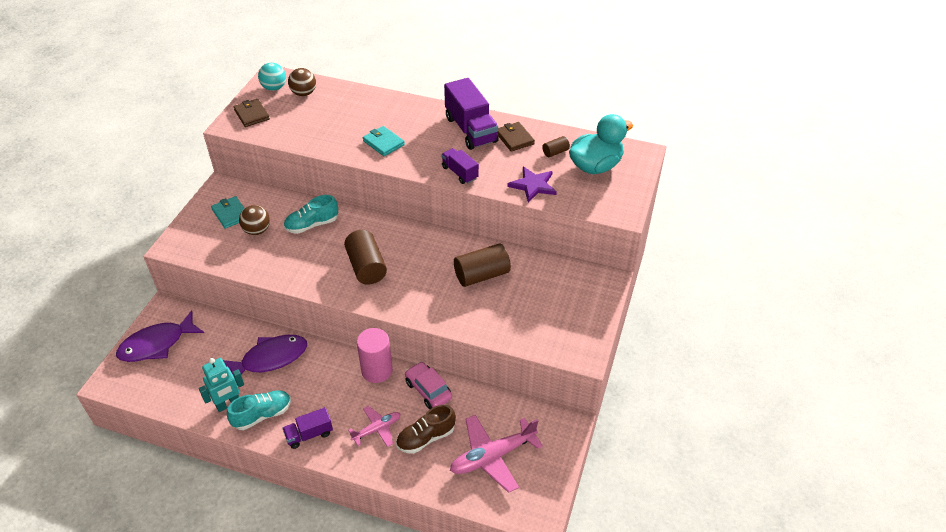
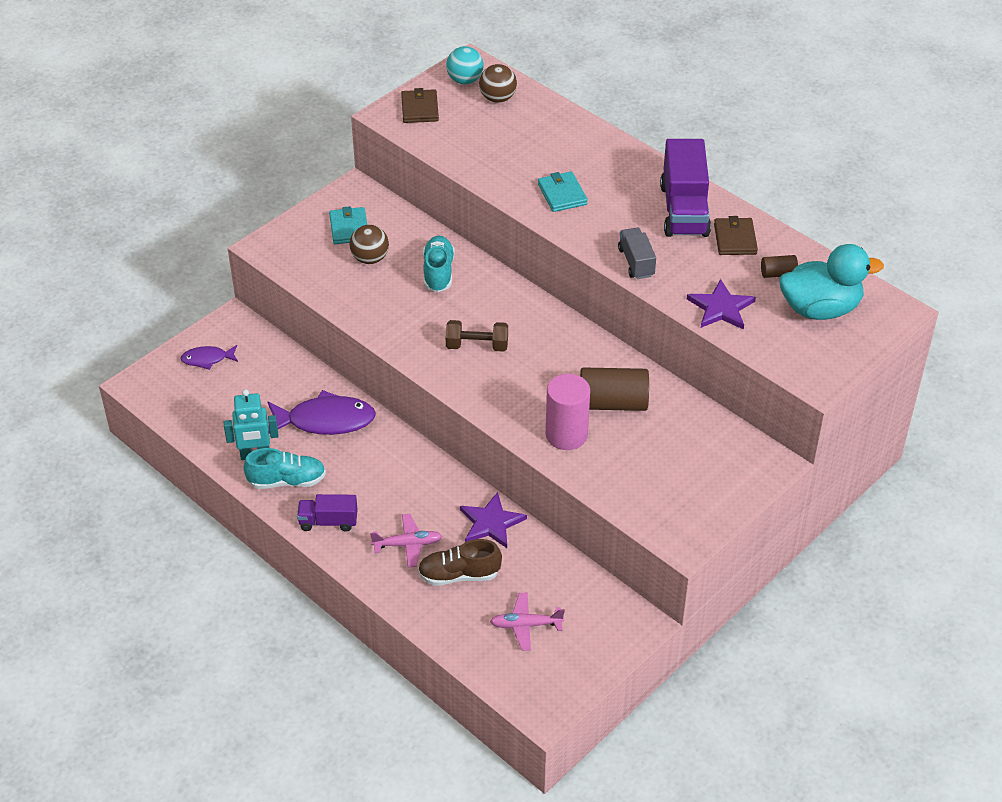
camera: 25 degrees right, 0 degrees up
purple fish [116,311,204,362] -> purple fish [180,345,238,370], size x0.54
turquoise shoe [284,195,338,234] -> turquoise shoe turned 90 degrees clockwise [423,236,455,292]
brown cylinder [344,230,387,285] -> brown dumbbell [446,320,508,352]
pink cylinder [357,328,393,383] -> pink cylinder moved to [546,374,590,450]
pink car [405,361,452,409] -> purple star [460,492,527,548]
purple truck [441,148,479,184] -> grey truck [618,228,656,279]
pink plane [450,415,543,493] -> pink plane [490,593,565,651], size x0.58

